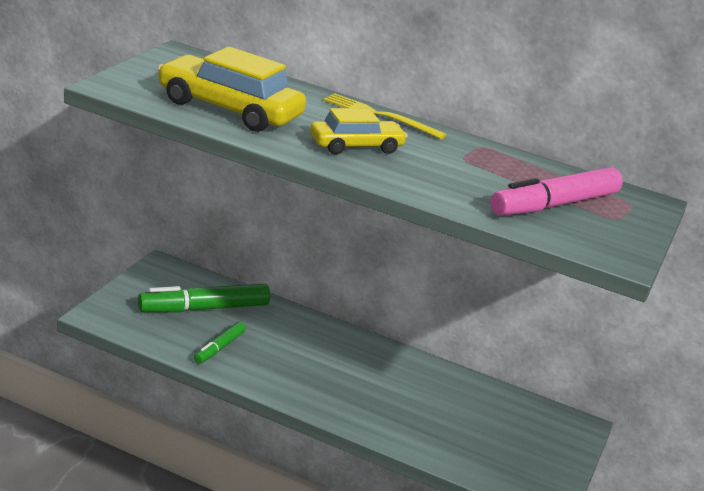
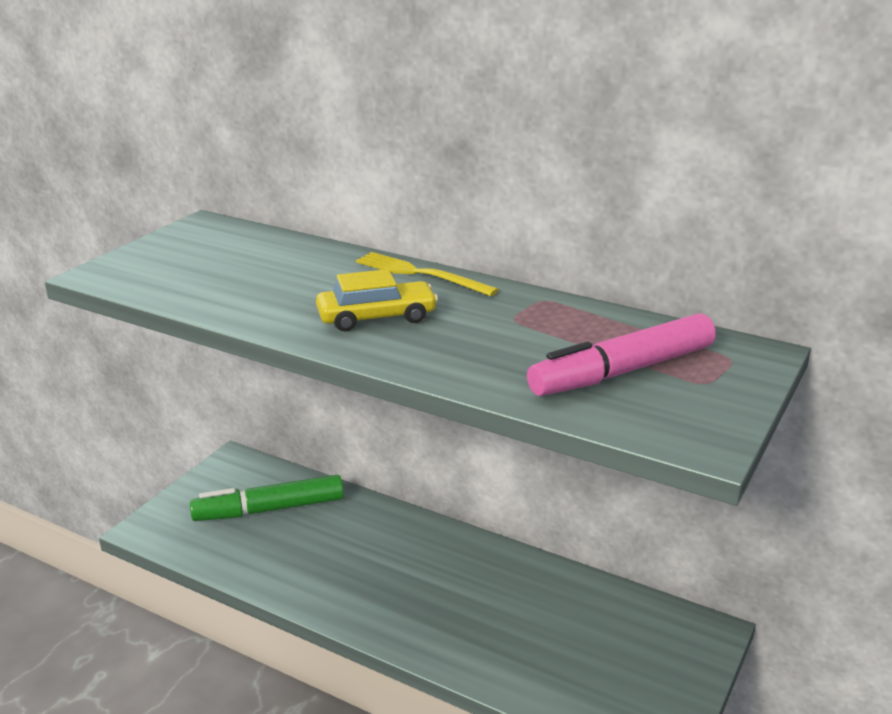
camera: 10 degrees right, 0 degrees up
yellow car [157,46,306,132] -> none
green marker [194,322,246,364] -> none

